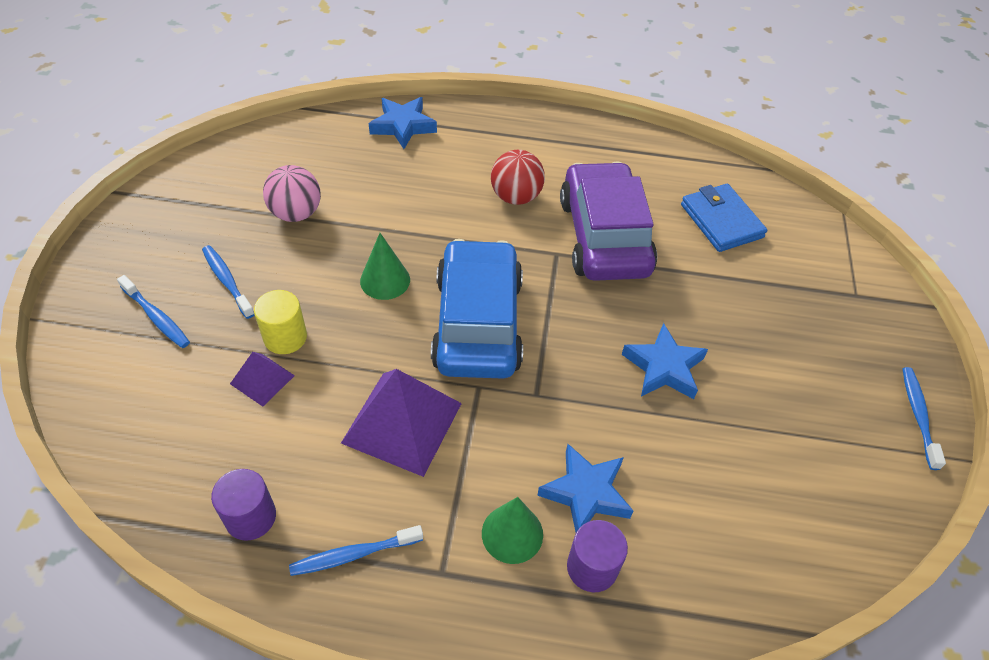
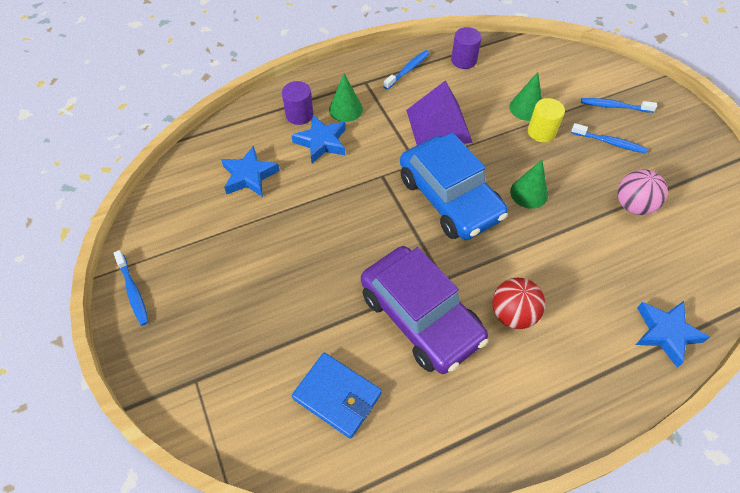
camera: 150 degrees right, 5 degrees up
purple pyramid [230,352,295,407] -> green cone [509,72,542,121]
blue star [622,323,708,399] -> blue star moved to [221,146,280,197]

